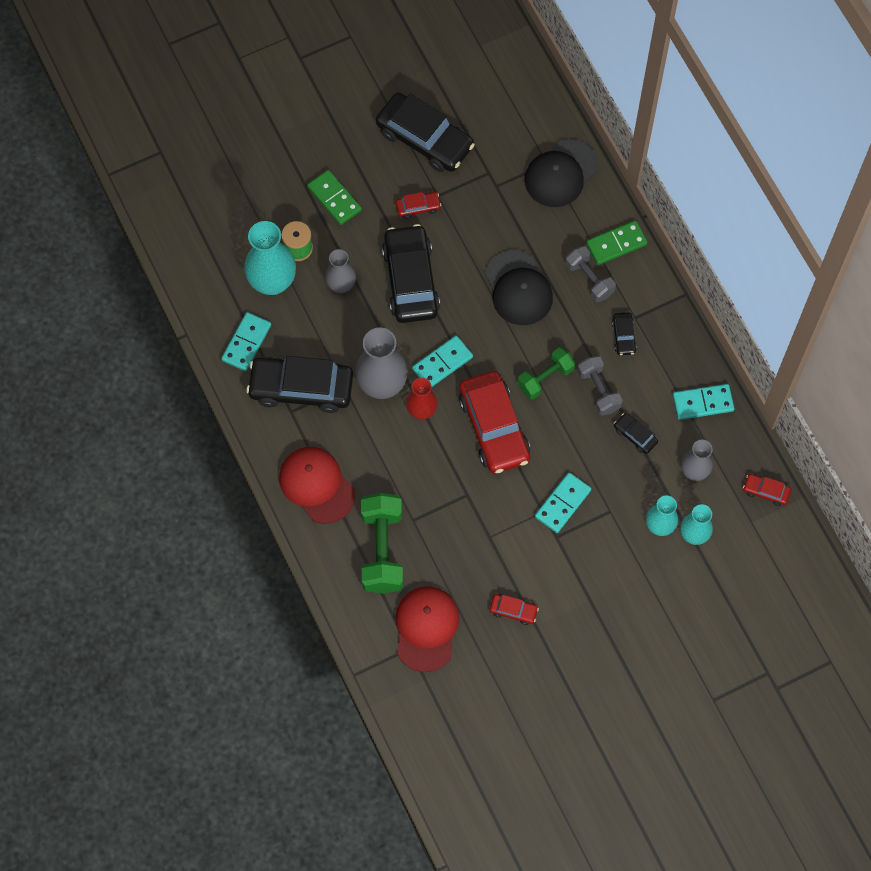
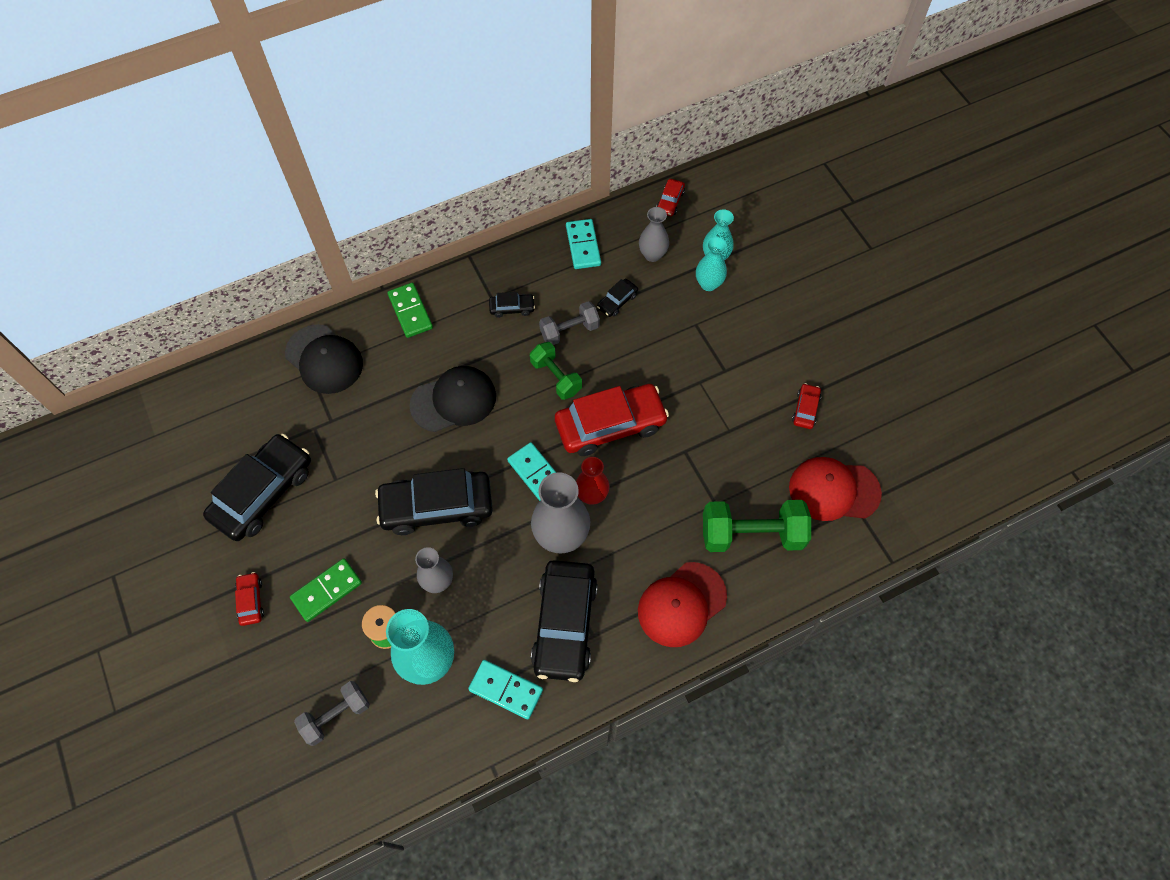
camera: 90 degrees left, 5 degrees down
red car [395,192,441,219] -> red car moved to [235,572,264,626]
turquoise domino [535,472,591,533] -> none
grey dumbbell [565,246,616,302] -> grey dumbbell moved to [294,681,370,746]

